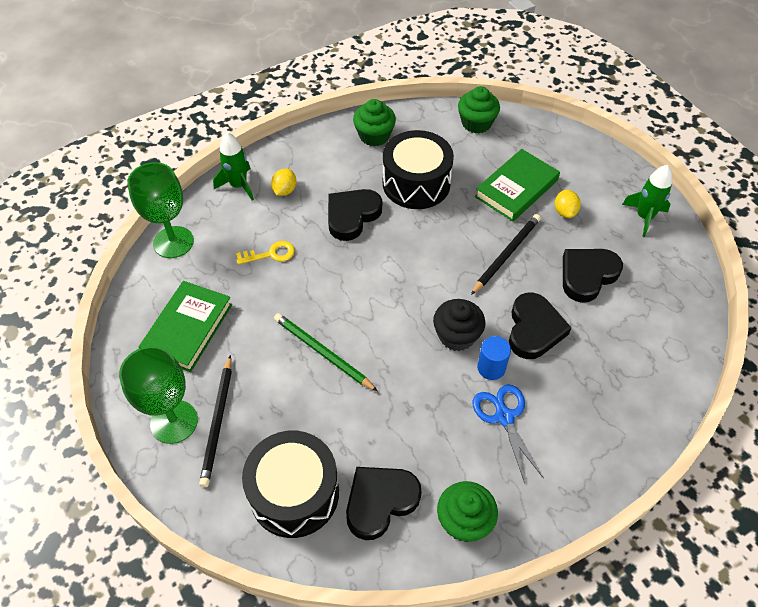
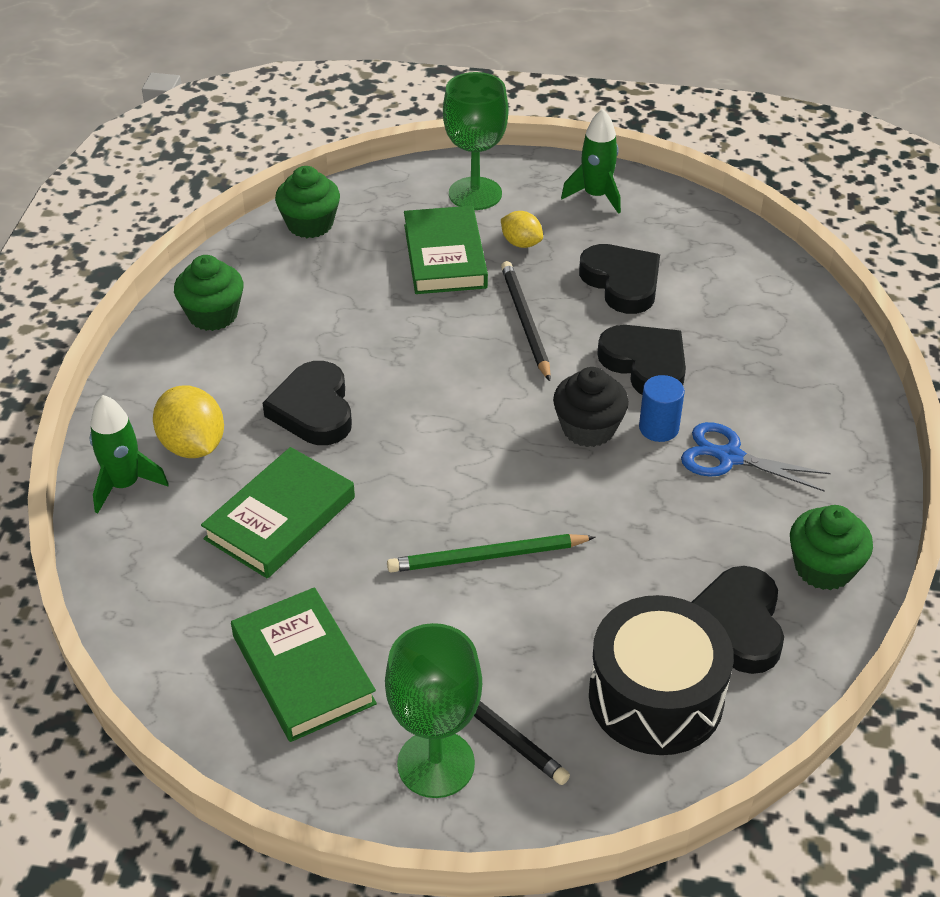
camera: 50 degrees left, 10 degrees down
green goblet [127,162,194,258] -> green goblet moved to [443,72,508,210]
yellow key [236,241,295,265] -> green book [201,447,355,579]
yellow lemon [271,169,296,196] -> yellow lemon [153,386,224,458], size x1.64
black drum [383,130,454,209] -> none
black heart [563,249,623,303] -> black heart turned 150 degrees clockwise [579,244,660,314]

